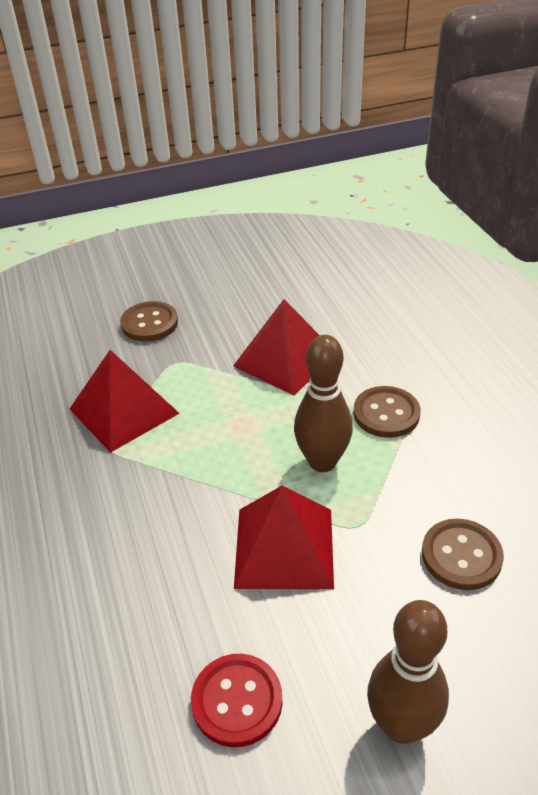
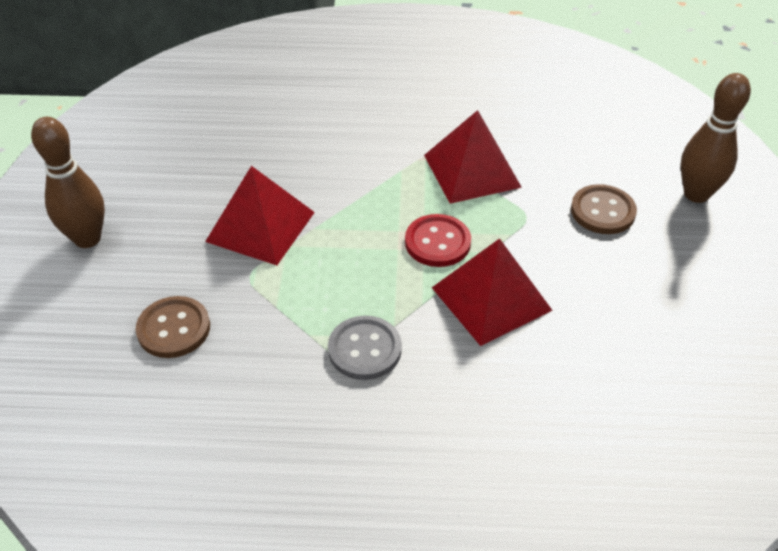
camera: 110 degrees right, 5 degrees up
red button [191,654,283,747] -> red button moved to [405,214,471,267]
brown bowling pin [294,335,353,472] -> brown bowling pin moved to [681,73,751,203]
brown button [353,386,420,438] -> grey button [328,316,402,380]

